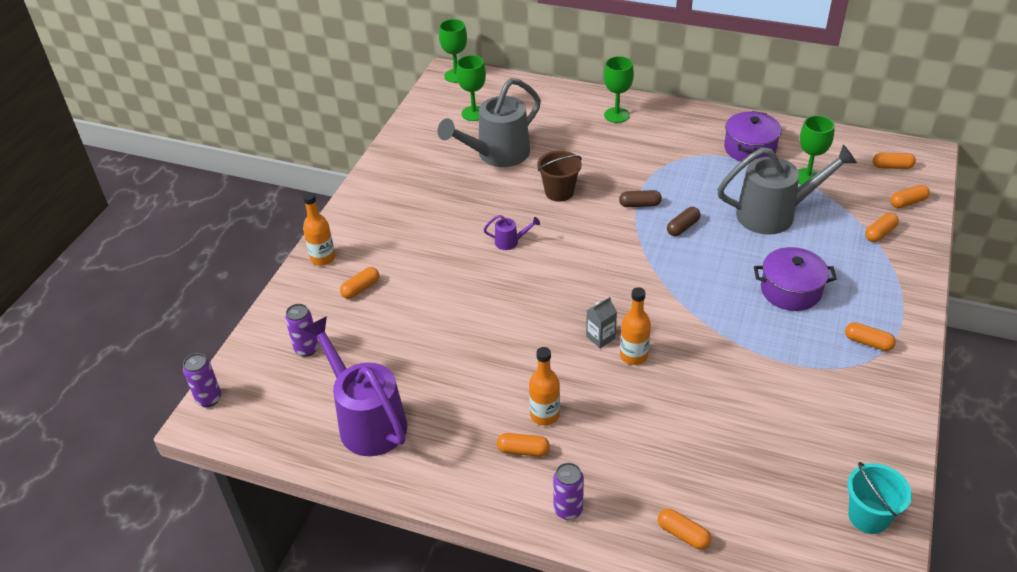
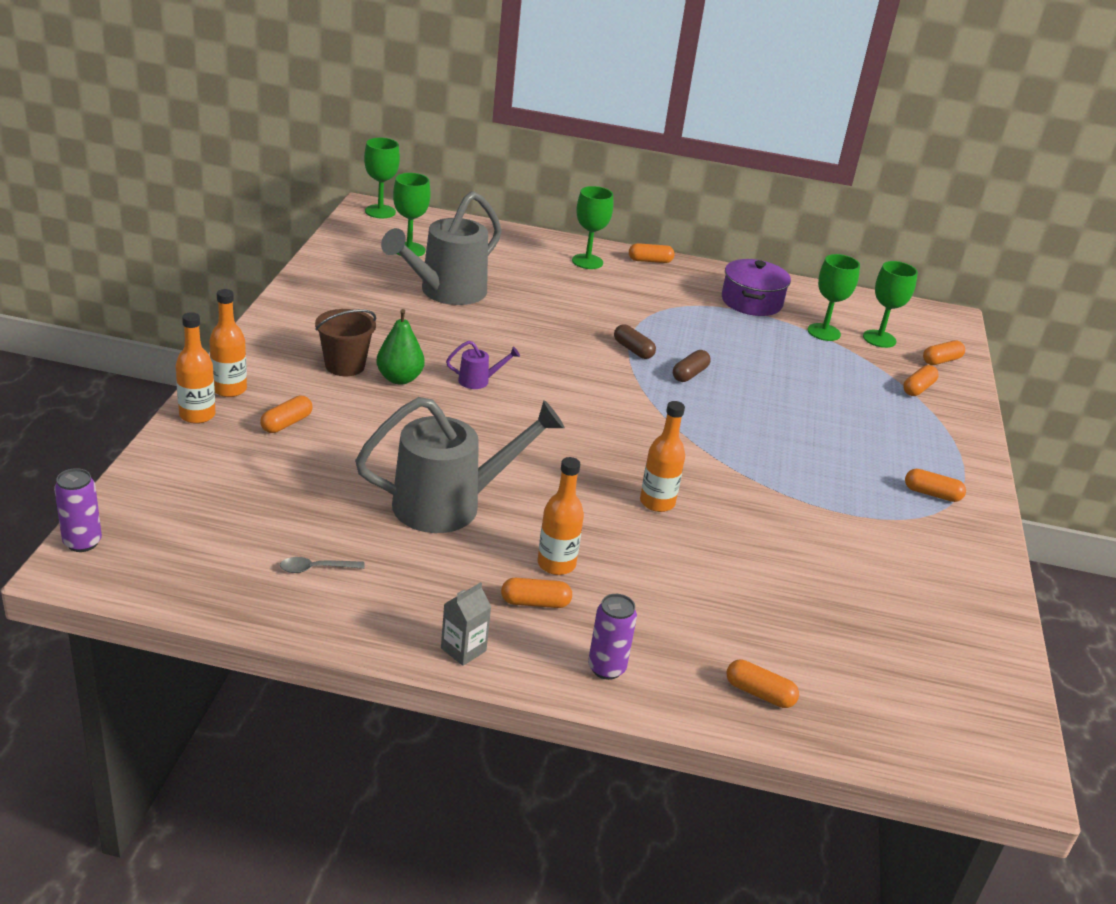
camera: 15 degrees left, 10 degrees down
purple can [285,304,319,357] -> none
purple watering can [303,316,407,456] -> grey spoon [280,557,365,573]
brown bucket [537,150,582,202] -> brown bucket moved to [315,309,376,376]
grey carton [586,297,617,348] -> grey carton moved to [441,582,491,666]
brown capsule [619,190,662,207] -> brown capsule turned 60 degrees clockwise [614,324,656,359]
grey watering can [717,144,857,235] -> grey watering can moved to [355,397,565,533]
purple pot [754,247,837,311] -> none
turquoise bucket [847,462,912,534] -> none
orange capsule [873,153,916,169] -> orange capsule moved to [629,243,675,263]
none -> orange bottle [175,312,215,424]
none -> green pear [376,309,425,385]
none -> green goblet [863,261,918,348]

